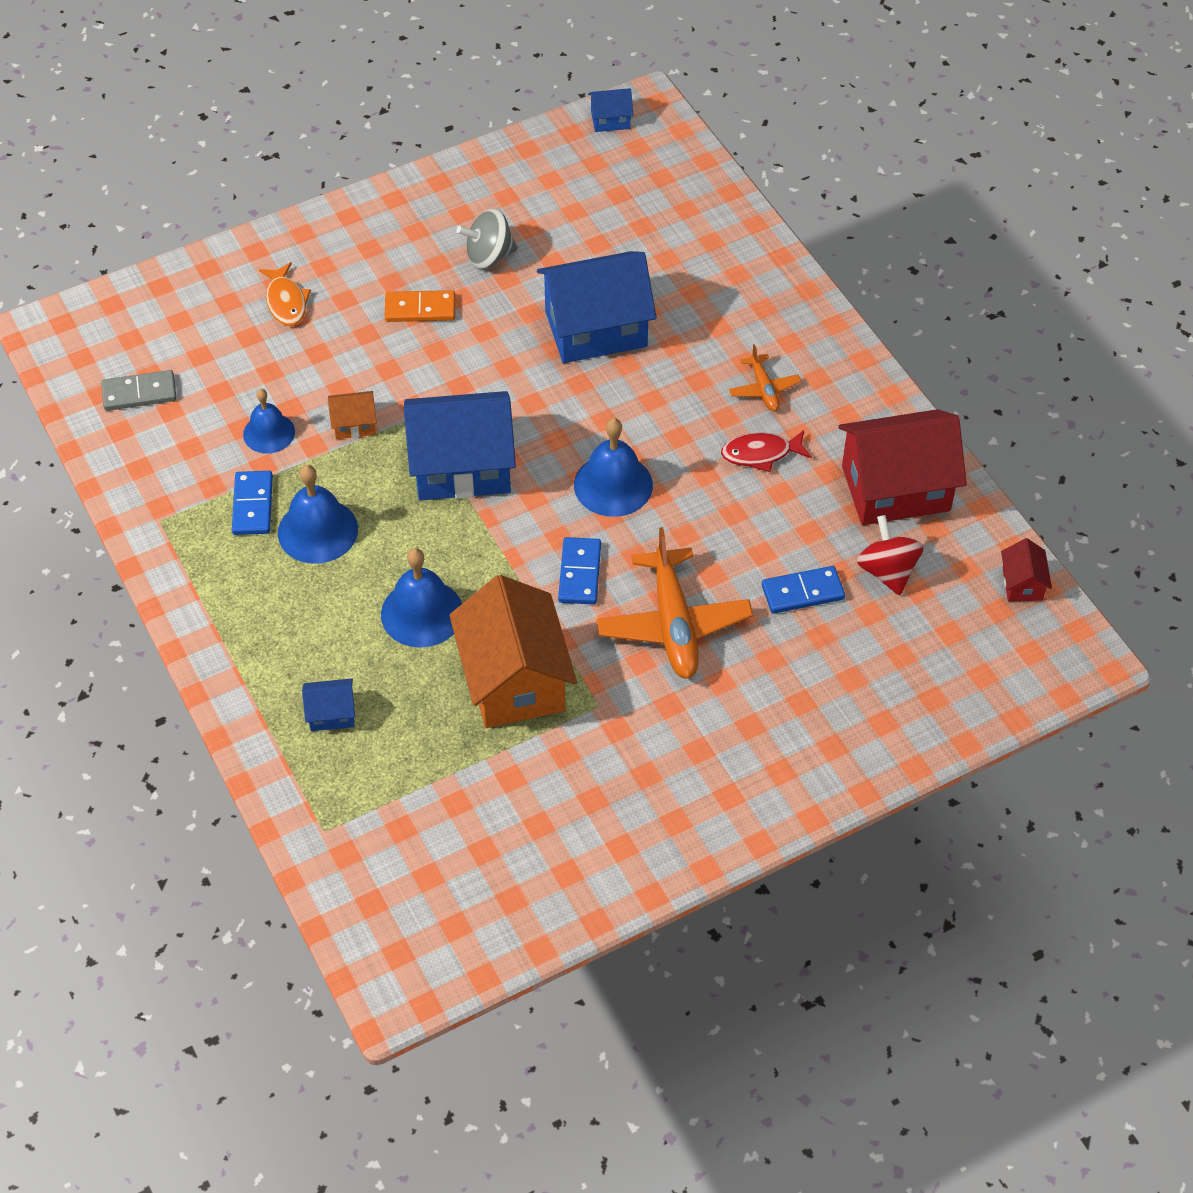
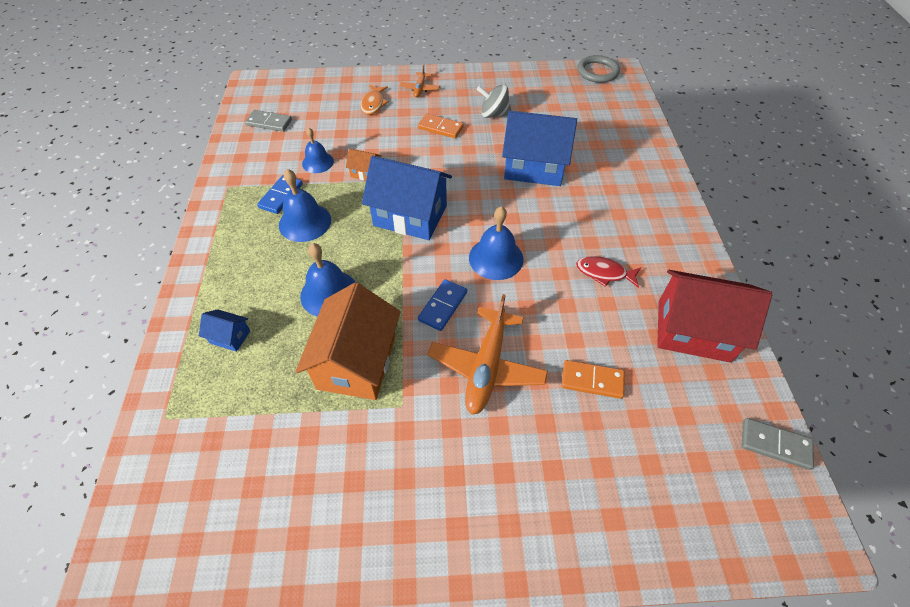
camera: 25 degrees right, 0 degrees up
blue house [588,88,634,132] -> grey ring [577,55,620,83]
orange plane [729,344,801,411] -> orange plane moved to [400,65,440,97]
blue domino [762,566,845,614] -> orange domino [562,360,625,399]
red spinning top [857,515,924,595] -> none
red house [1001,538,1052,601] -> grey domino [741,418,814,470]

